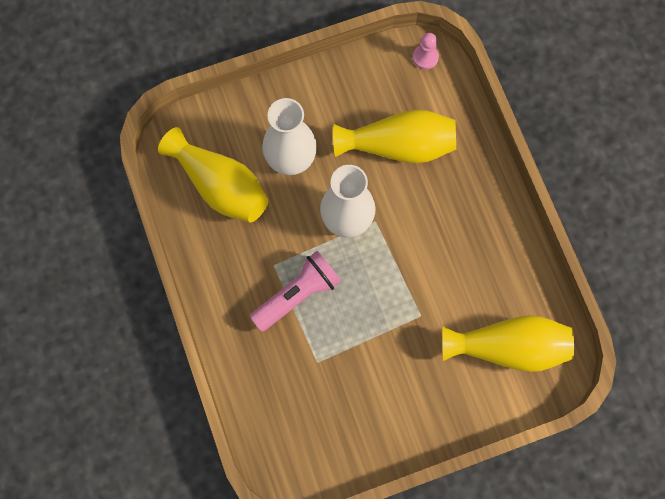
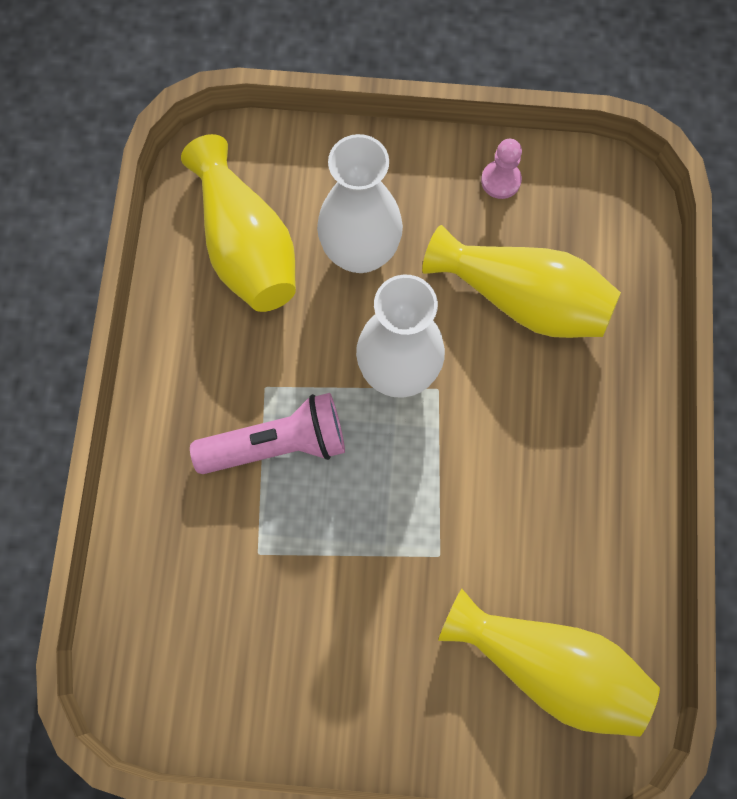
camera: 25 degrees right, 0 degrees up
pink pawn [413,33,439,70] -> pink pawn moved to [481,139,522,199]

